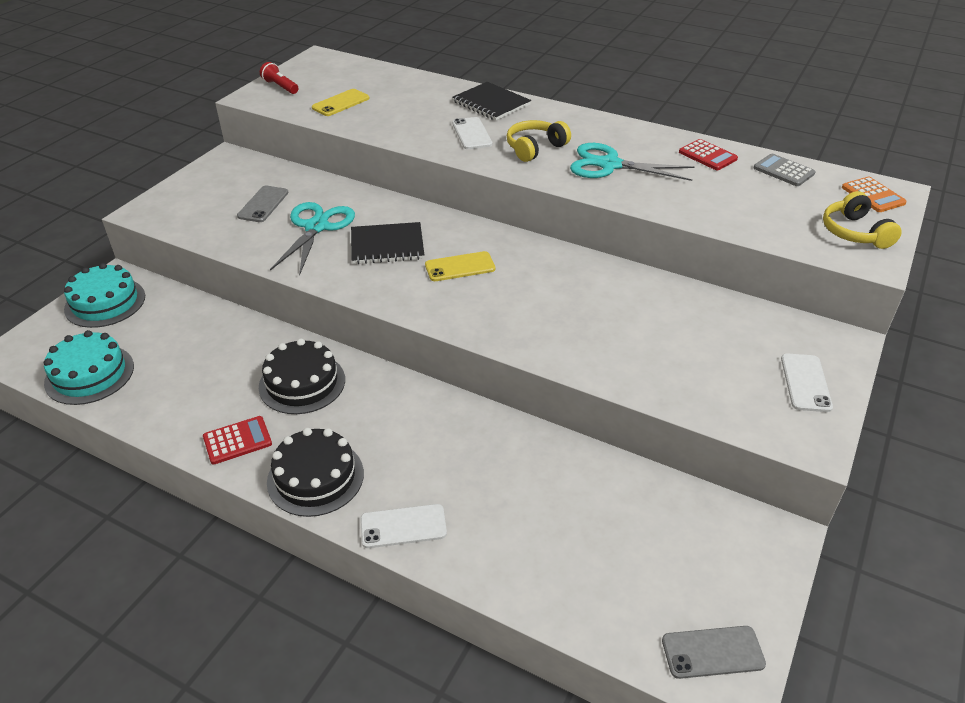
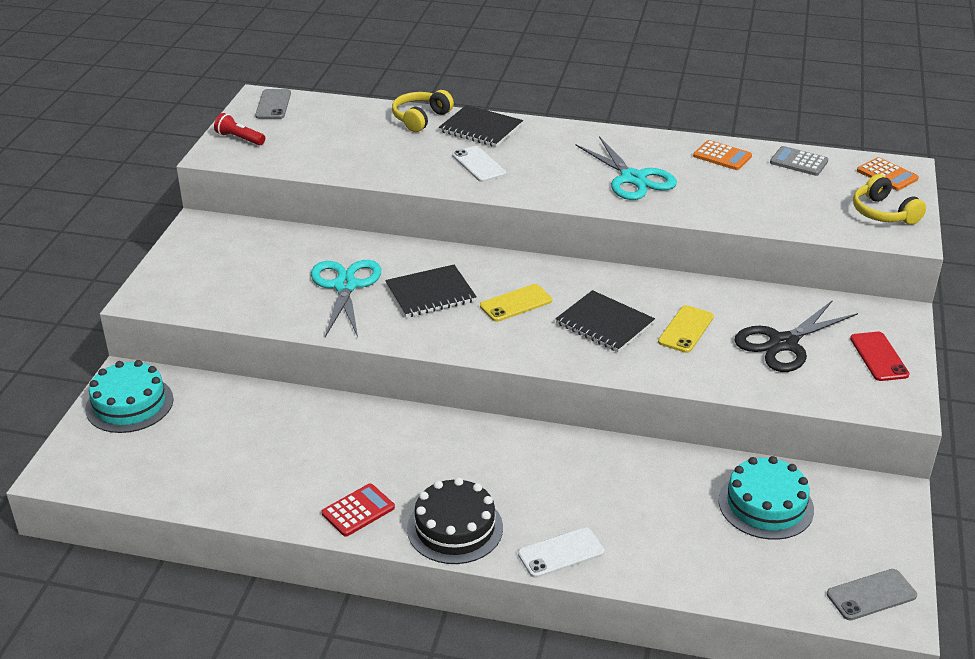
camera: 15 degrees left, 5 degrees down
turquoise cake [44,330,134,405] -> turquoise cake moved to [719,456,814,540]
grey phone [237,186,288,222] -> grey phone moved to [255,89,291,119]
black cake [259,339,345,414] -> none
yellow phone [312,89,370,116] -> yellow phone moved to [658,305,714,353]
yellow headphones [507,120,571,162] -> yellow headphones moved to [392,90,454,132]
turquoise scissors [570,143,694,181] -> turquoise scissors turned 120 degrees counterclockwise [576,136,677,200]
red calculator [679,139,738,170] -> orange calculator [693,140,752,170]
white phone [781,354,833,412] -> red phone [850,332,910,381]
none -> black notebook [555,290,655,352]
none -> black scissors [734,300,858,372]

